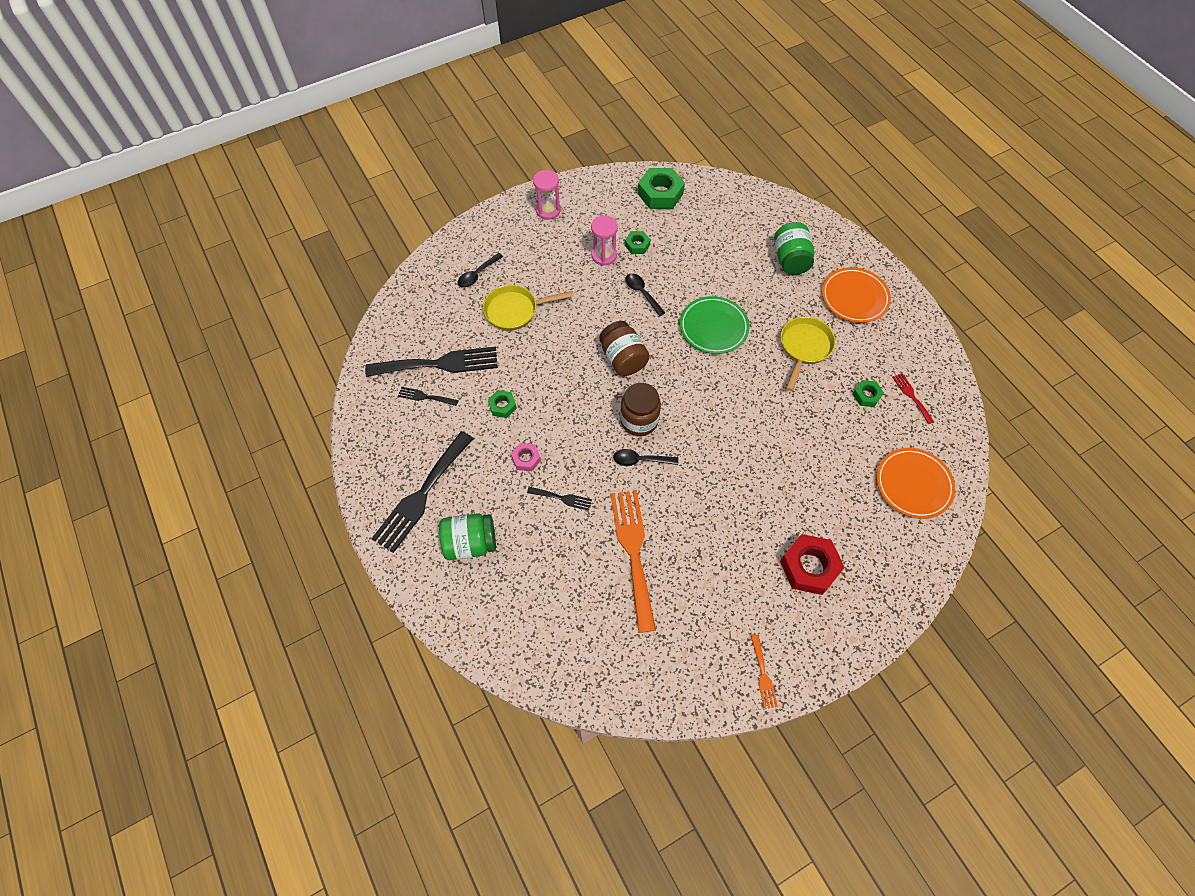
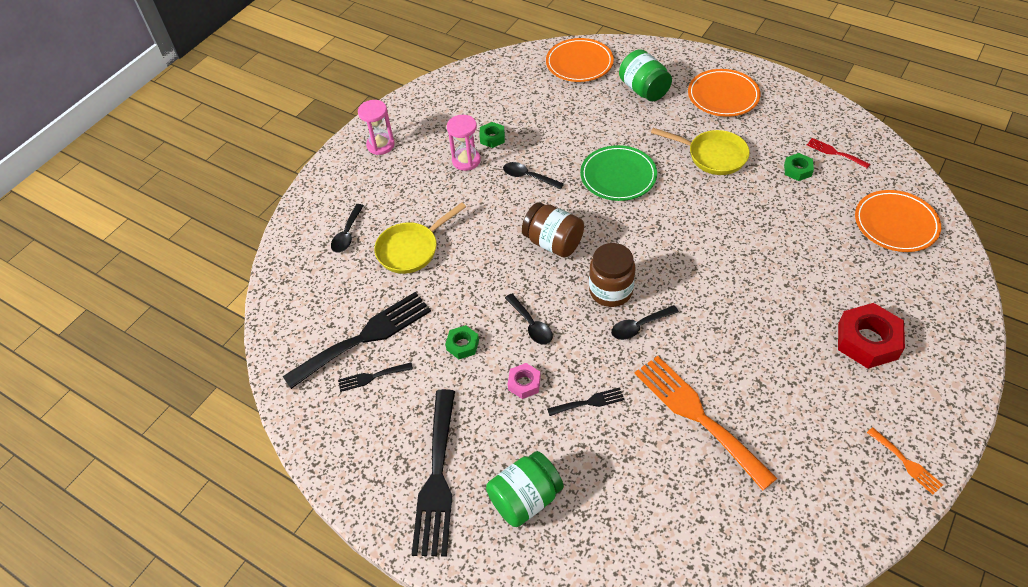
camera: 25 degrees left, 10 degrees down
green nut [638,168,685,209] -> none
yellow pan [781,317,836,391] -> yellow pan turned 120 degrees clockwise [651,128,750,175]
none -> black spoon [505,294,553,344]
none -> orange plate [546,38,614,82]

